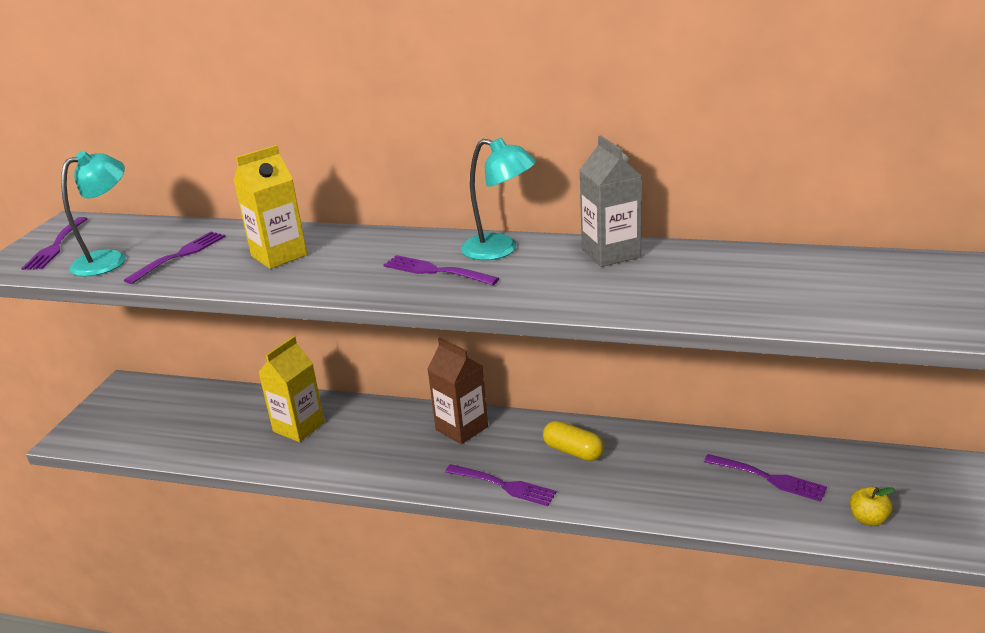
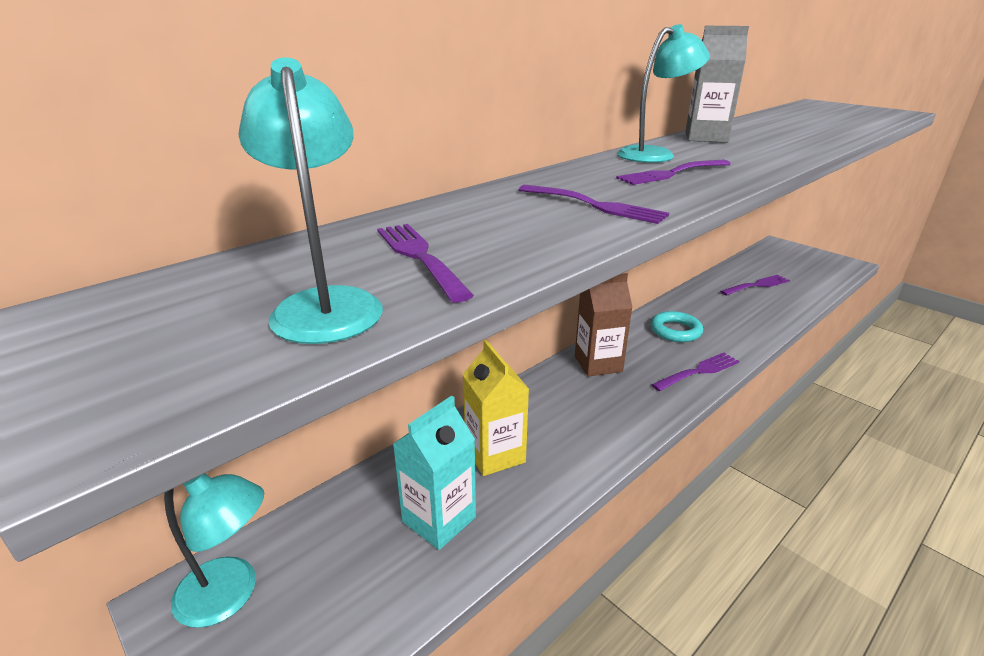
camera: 60 degrees left, 0 degrees up
purple fork [21,217,88,270] -> purple fork moved to [519,185,669,224]
yellow carton [233,145,307,269] -> none
yellow capsule [543,421,604,461] -> turquoise ring [651,311,703,342]
yellow apple [850,487,895,526] -> none
none -> turquoise lamp [164,473,264,628]
none -> turquoise carton [393,396,476,550]

